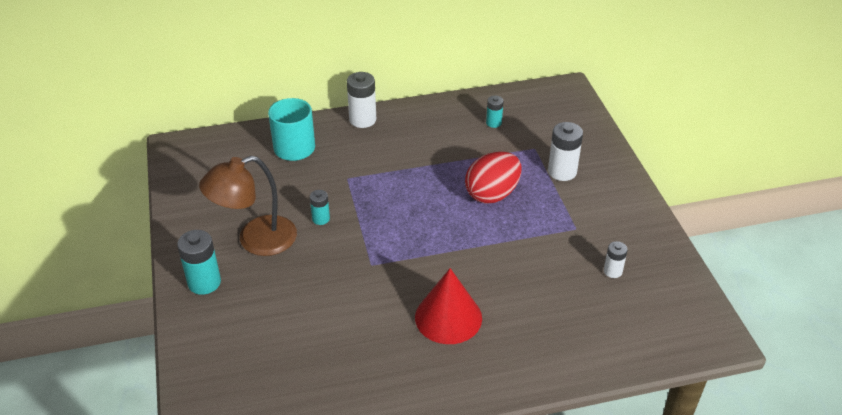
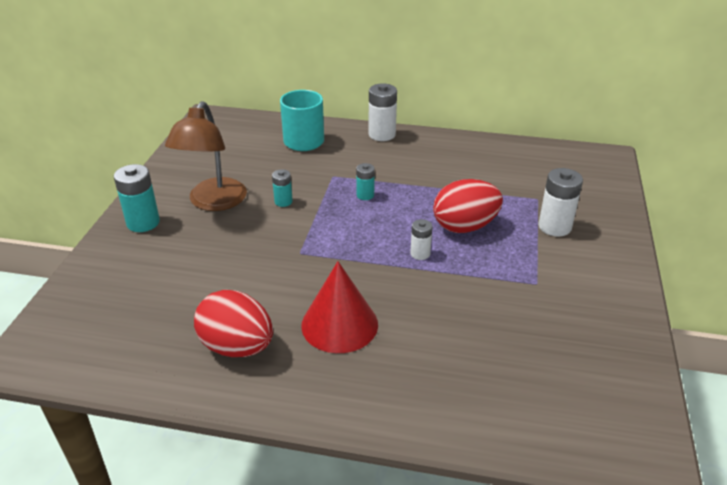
camera: 25 degrees right, 5 degrees down
brown lamp [199,156,297,256] -> brown lamp turned 75 degrees counterclockwise [165,101,247,211]
turquoise battery [486,96,504,128] -> turquoise battery moved to [356,163,375,200]
white battery [604,241,628,278] -> white battery moved to [410,219,432,260]
none -> red egg [194,290,273,357]

